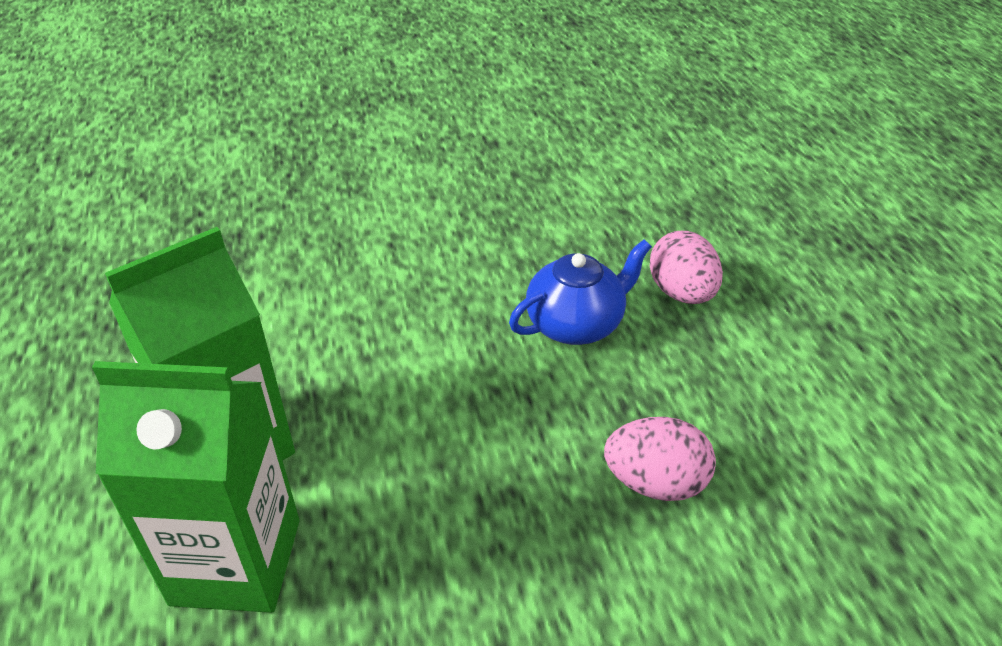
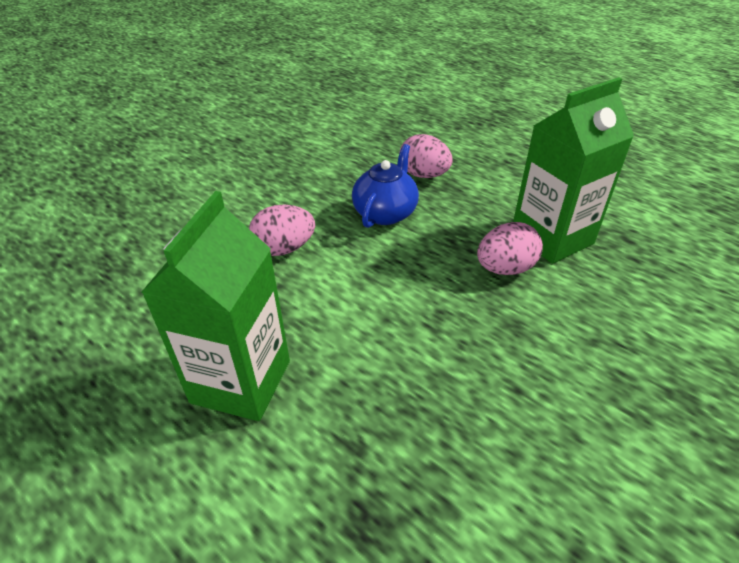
camera: 35 degrees left, 0 degrees up
green carton [92,361,299,613] -> green carton moved to [513,77,634,264]
none -> pink egg [249,205,315,256]

